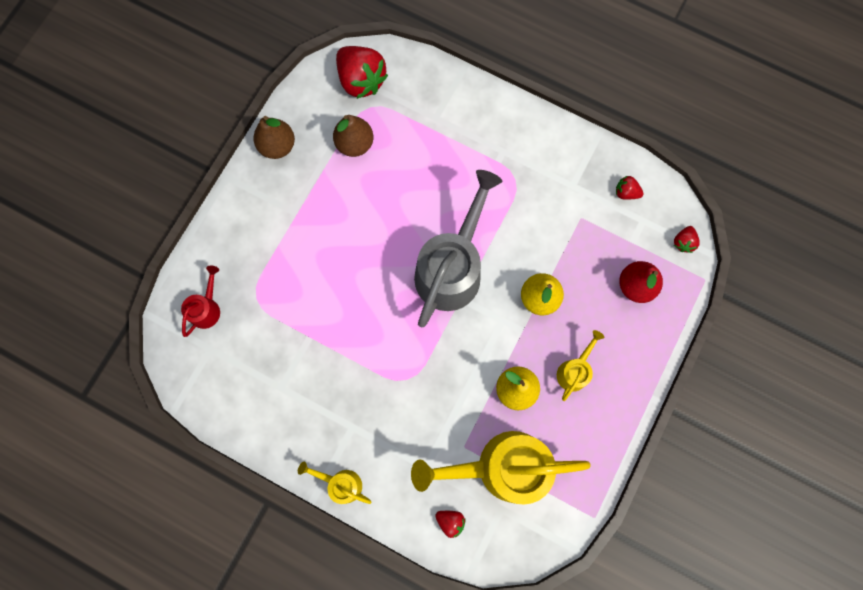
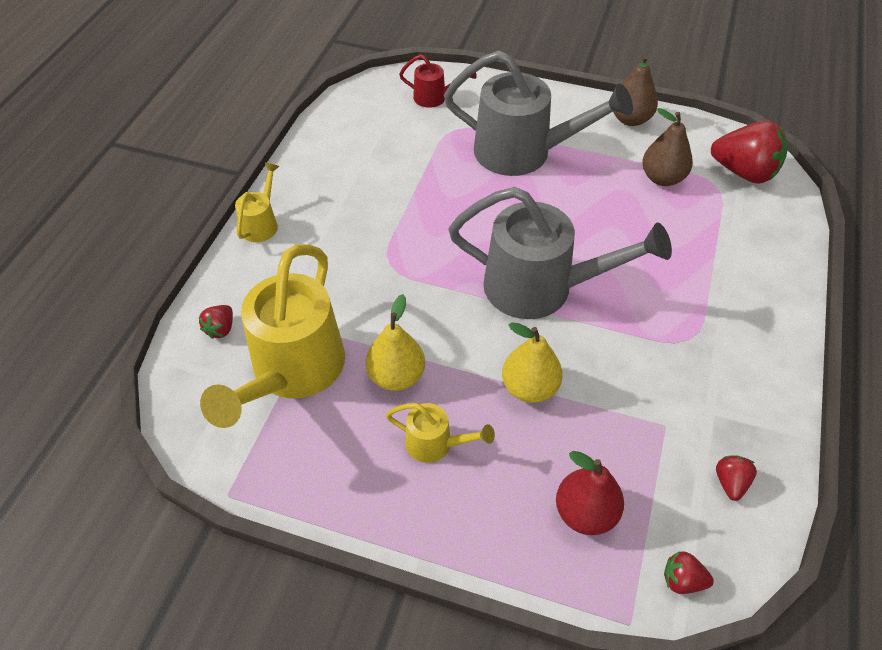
camera: 80 degrees right, 25 degrees down
red strawberry [336,46,388,99] -> red strawberry turned 105 degrees counterclockwise [711,120,787,184]
yellow watering can [411,431,591,504] -> yellow watering can turned 150 degrees counterclockwise [200,244,345,428]
none -> grey watering can [444,51,633,176]

